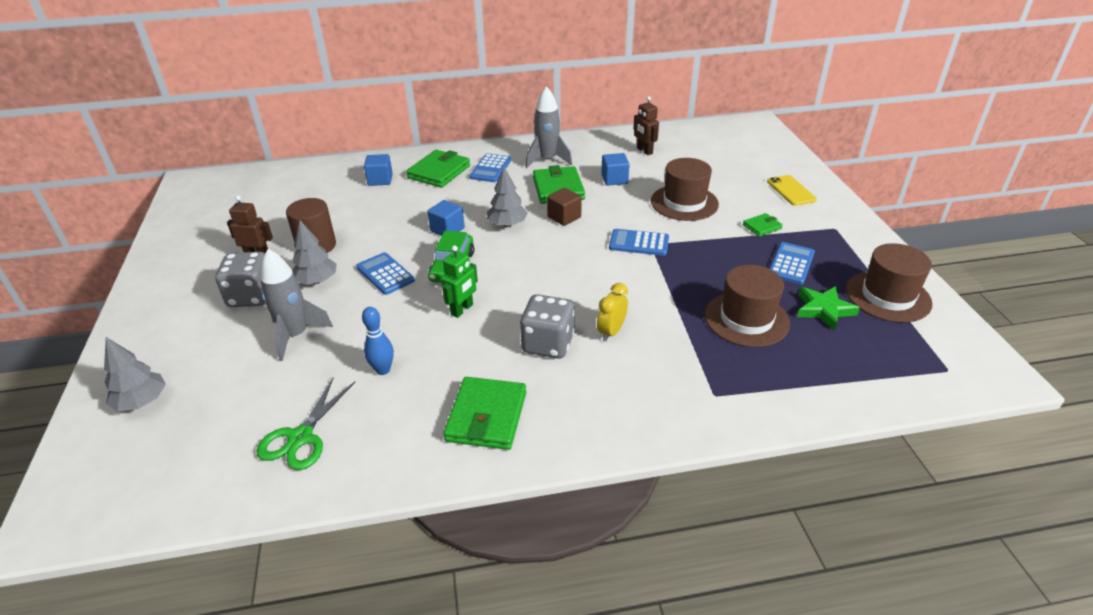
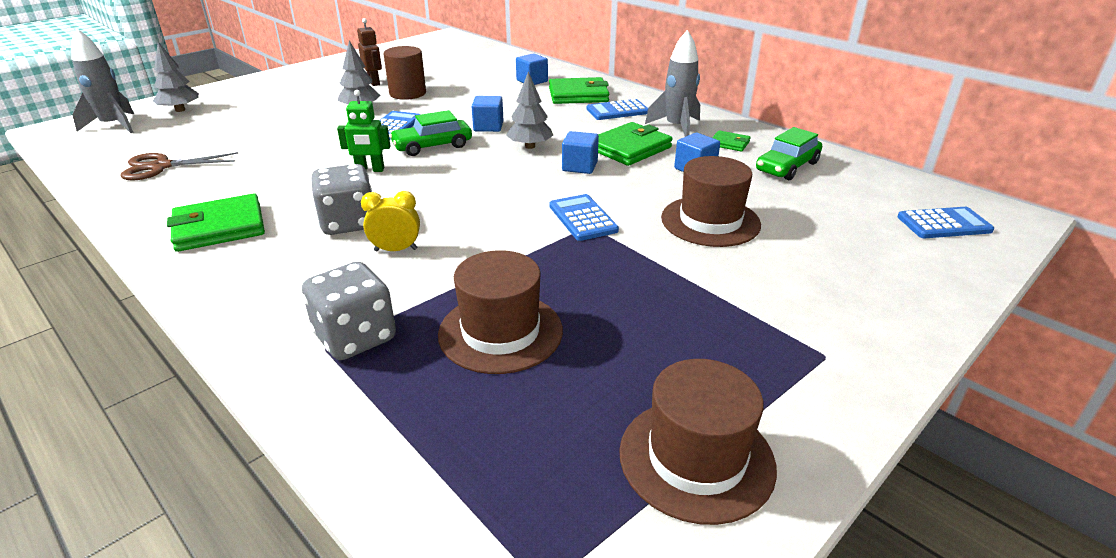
camera: 55 degrees right, 5 degrees down
grey dice [215,252,266,307] -> grey dice moved to [302,262,396,360]
green scissors [256,377,355,470] -> brown scissors [120,152,238,180]
grey rocket [260,249,333,361] -> grey rocket moved to [71,28,134,133]
blue bowling pin [362,307,394,375] -> none
brown cube [547,188,582,226] -> blue cube [562,131,599,174]
brown robot [633,96,659,155] -> green car [756,127,822,180]
green wallet [743,213,783,237] -> green wallet moved to [712,130,751,152]
yellow phone [767,175,817,206] -> none
blue calculator [769,242,815,284] -> blue calculator moved to [898,207,994,238]
green star [797,286,860,331] -> none

